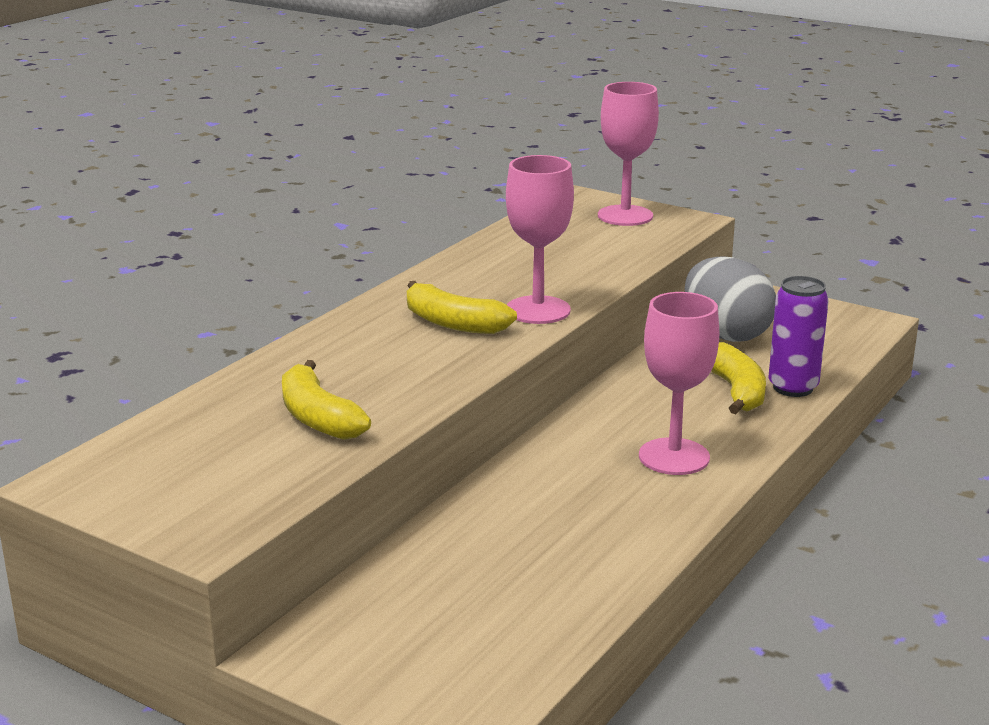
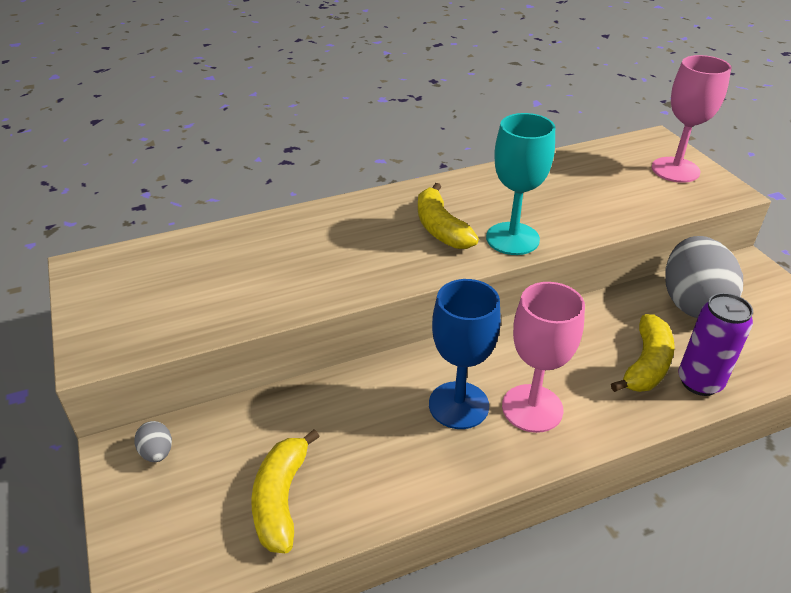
camera: 35 degrees right, 15 degrees up
yellow banana [282,360,371,440] -> yellow banana moved to [251,429,320,553]
pink goblet [506,155,574,324] -> turquoise goblet [486,113,555,255]
none -> grey egg [134,421,172,462]
none -> blue goblet [429,279,501,429]

